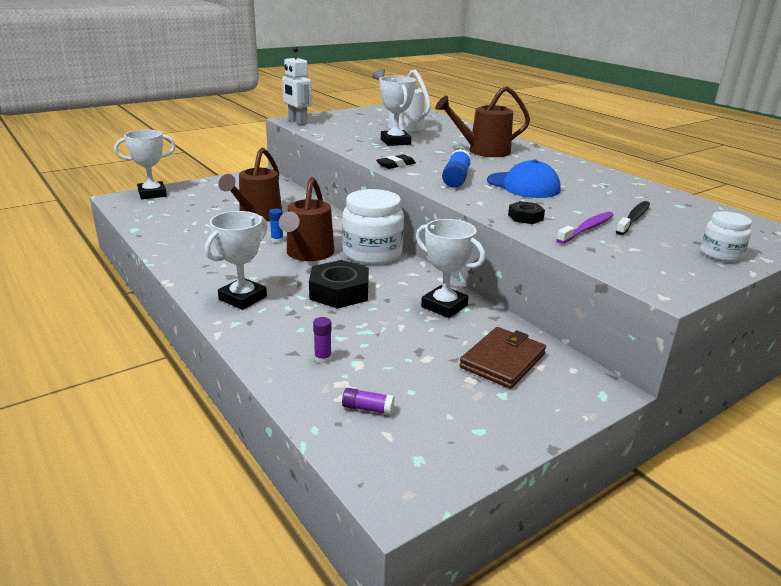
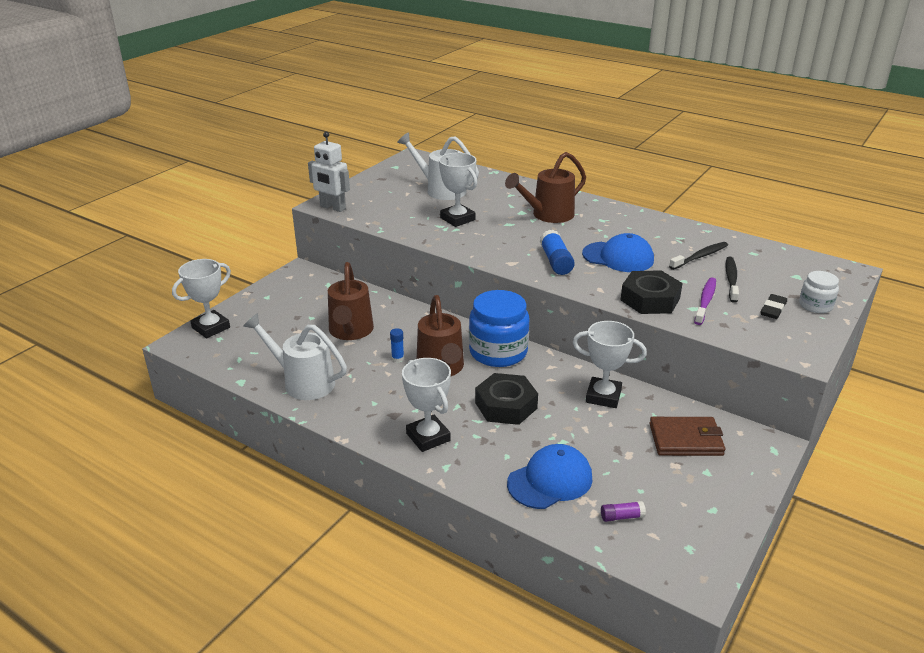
camera: 20 degrees left, 5 degrees up
white trophy [205,211,268,310] -> white trophy turned 45 degrees counterclockwise [402,358,451,452]
purple glue stick [313,317,332,364] -> blue cap [507,444,593,509]
white jar [342,189,404,265] -> blue jar [469,290,530,367]
black eraser [376,154,416,169] -> black eraser moved to [761,294,787,319]
brown wallet [459,327,546,389] -> brown wallet turned 75 degrees clockwise [649,417,725,456]
black nut [508,201,545,224] -> black nut [621,270,683,314], size x1.88
none -> white watering can [243,313,347,400]
none -> black toothbrush [669,242,728,270]

